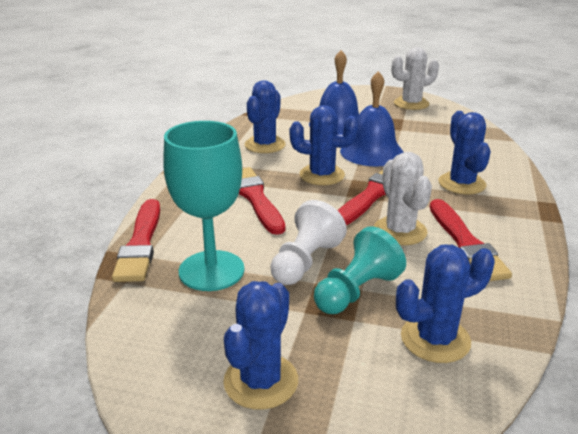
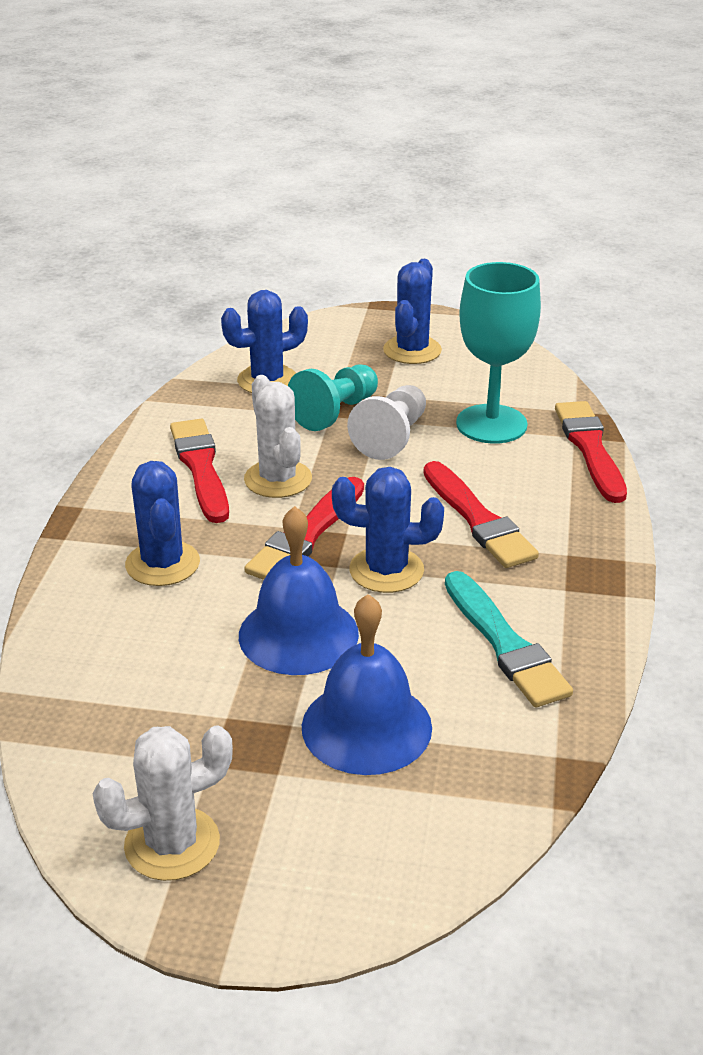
camera: 175 degrees right, 5 degrees up
blue cactus [245,80,286,153] -> turquoise brush [445,571,573,708]

